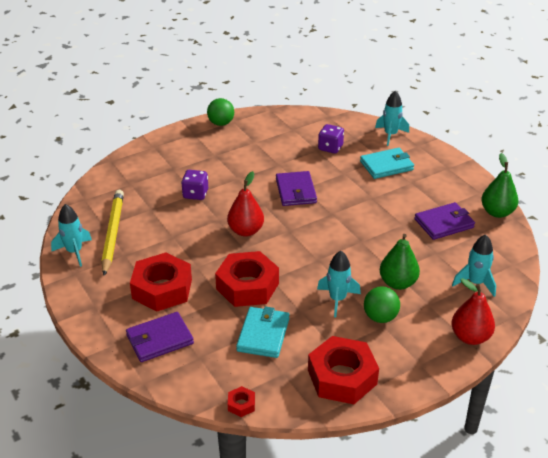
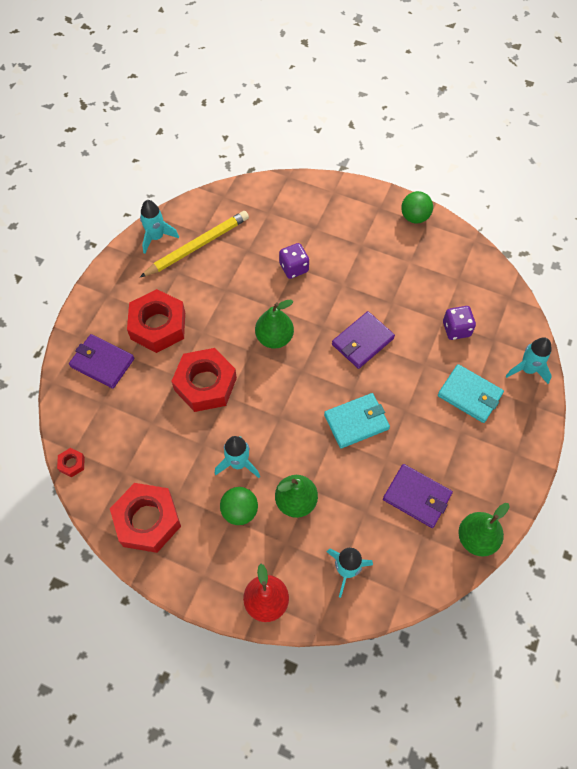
camera: 55 degrees right, 25 degrees up
red pear [227,171,264,237] -> green pear [255,300,294,349]
turquoise wallet [236,306,289,358] -> turquoise wallet moved to [324,393,390,448]

